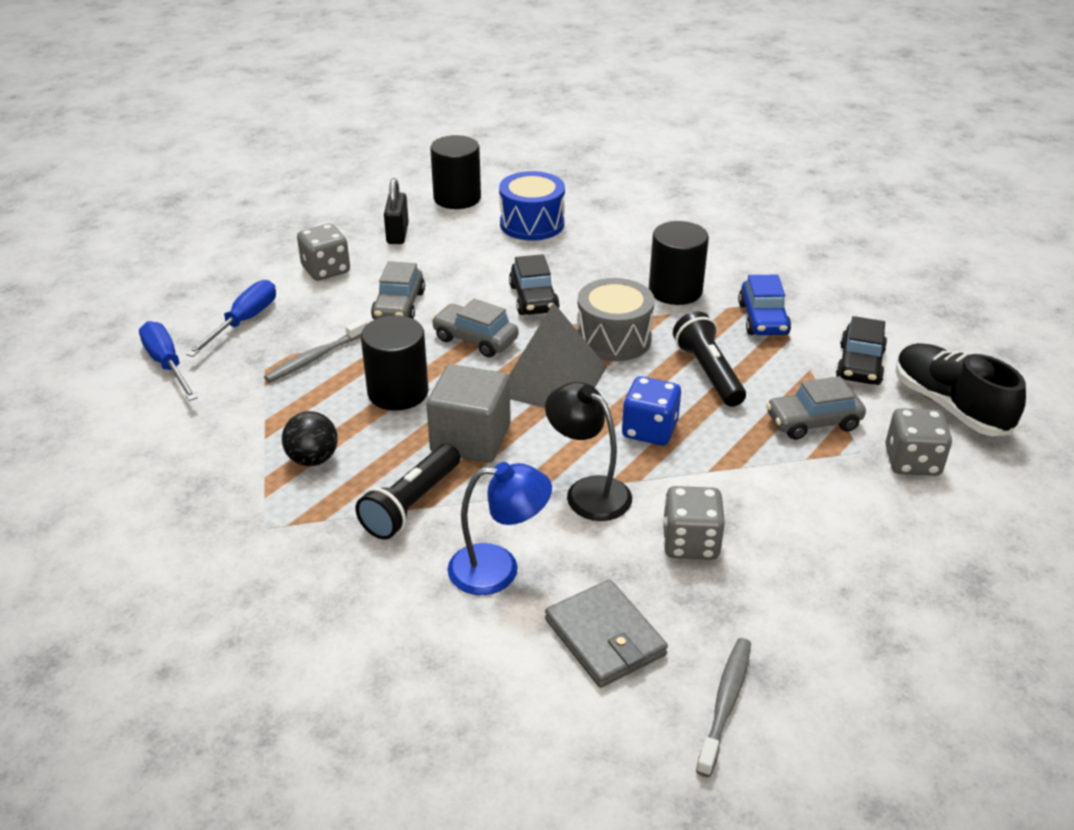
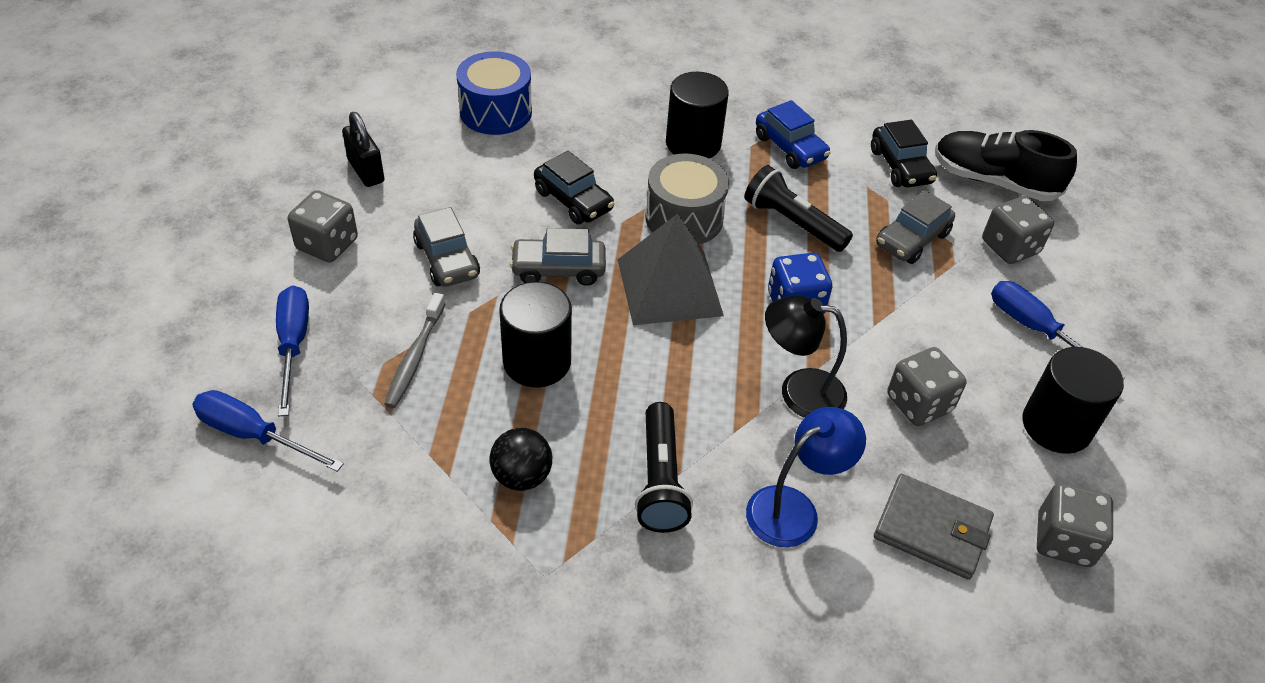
camera: 35 degrees left, 10 degrees up
grey cube [427,364,511,463] -> none
black cylinder [430,135,481,209] -> black cylinder moved to [1023,347,1124,454]
grey toothbrush [696,638,751,777] -> grey dice [1037,483,1113,567]
none -> blue screwdriver [991,281,1125,380]

